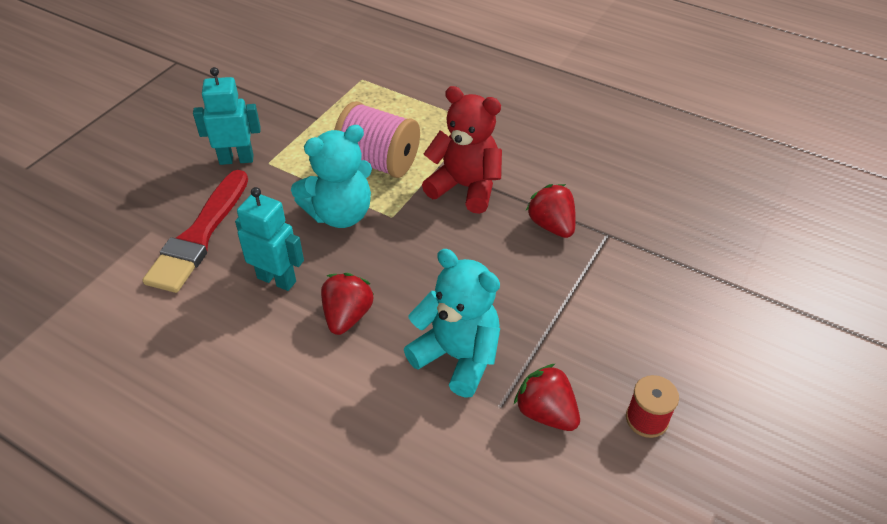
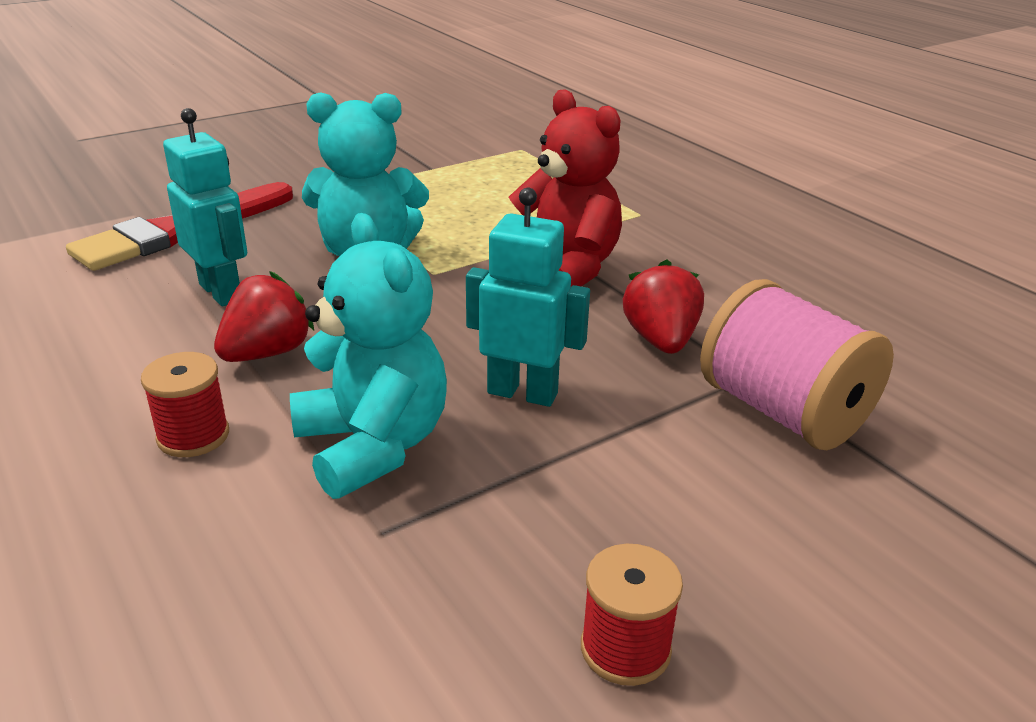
camera: 25 degrees right, 15 degrees down
turquoise robot [193,67,261,165] -> turquoise robot moved to [466,188,590,407]
pink spool [334,101,420,178] -> pink spool moved to [700,279,894,450]
red strawberry [514,364,580,431] -> none
none -> red spool [141,352,229,457]

